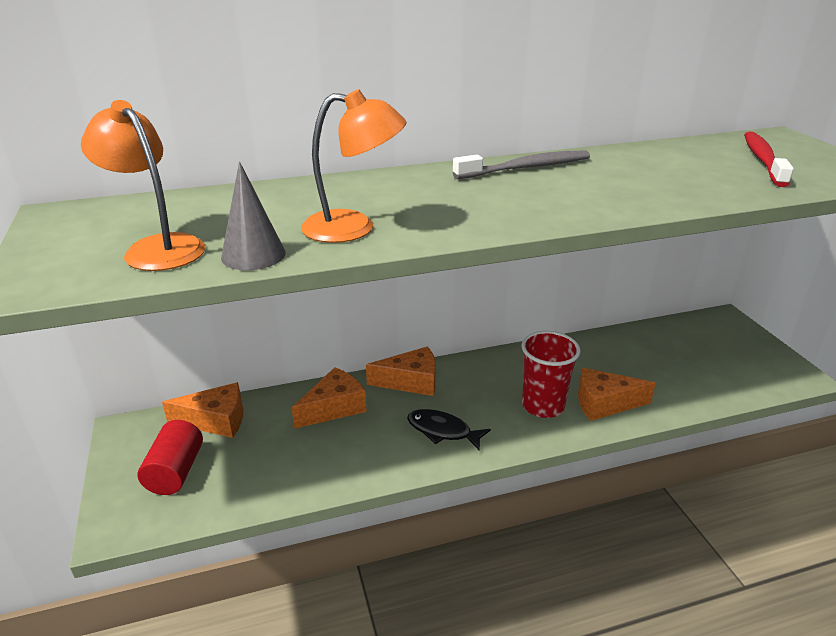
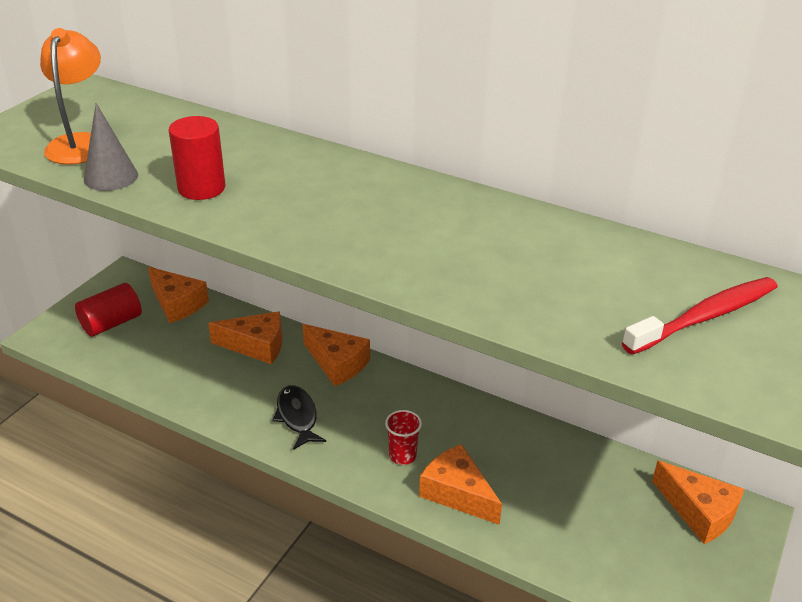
camera: 45 degrees right, 5 degrees up
orange lamp [301,89,407,243] -> red cylinder [169,116,225,200]
grey toothbrush [453,151,590,179] -> none
red cup [521,331,580,418] -> red cup [385,410,422,465], size x0.57
none -> orange cheese [652,461,744,544]

